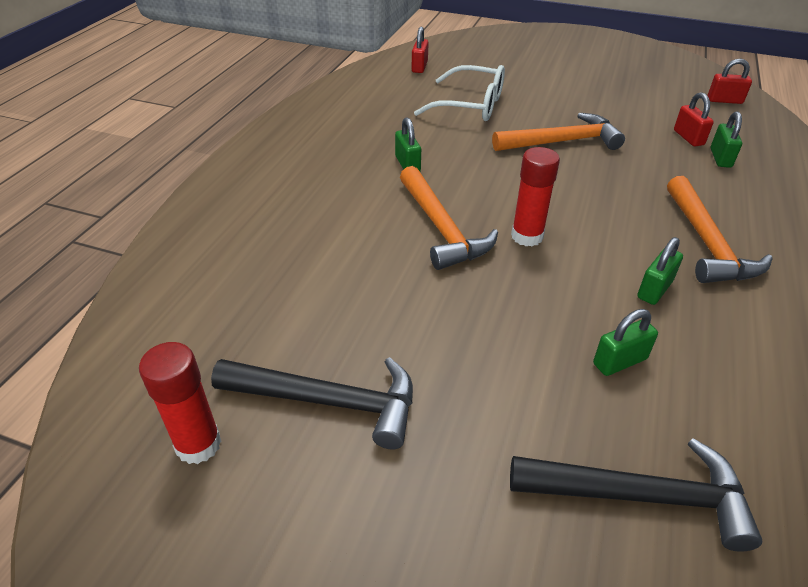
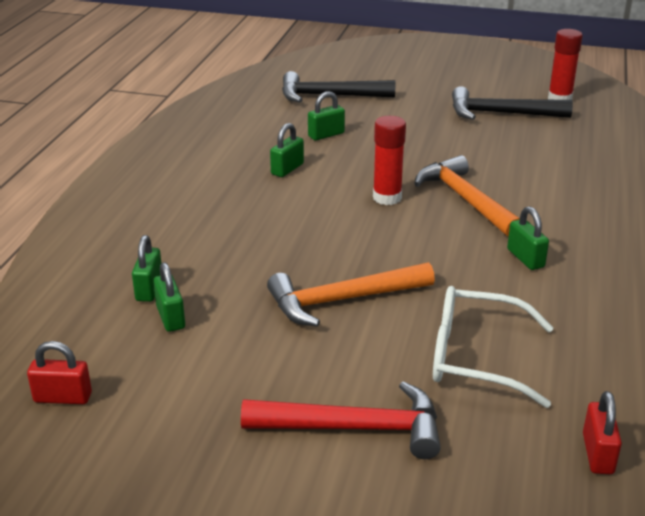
camera: 175 degrees right, 10 degrees down
orange hammer [667,176,773,283] -> none
red padlock [674,92,714,146] -> green padlock [153,262,185,332]
none -> red hammer [241,381,441,459]

